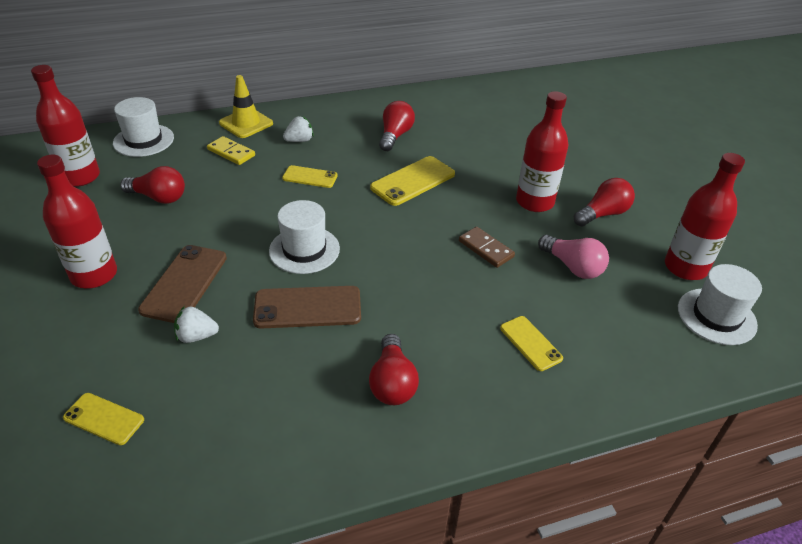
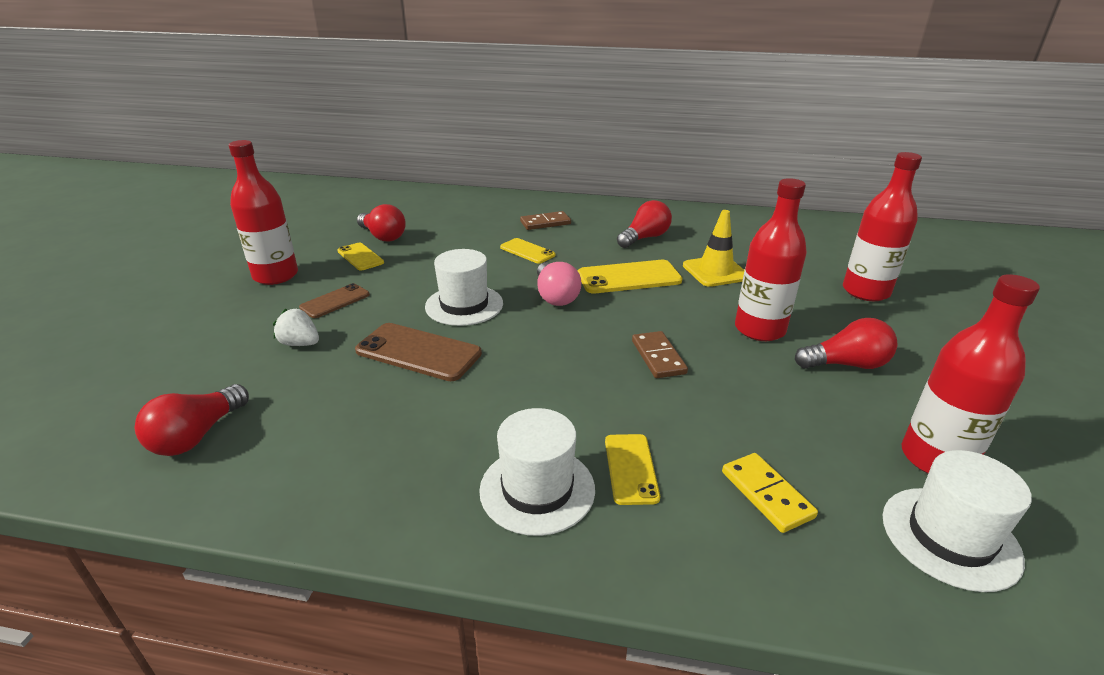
camera: 30 degrees right, 10 degrees down
red bottle [31,65,100,187] -> red bottle moved to [843,152,922,301]
yellow phone [63,393,144,445] -> yellow phone moved to [337,243,384,271]
white hat [113,97,174,157] -> white hat moved to [479,408,595,536]
brown phone [138,245,227,323] -> brown phone [299,283,370,318], size x0.61
yellow domino [207,136,255,165] -> yellow domino moved to [722,453,818,533]
yellow traffic cone [219,75,273,138] -> yellow traffic cone moved to [683,210,744,287]
white strawberry [283,116,314,142] -> brown domino [520,211,571,230]
red light bulb [369,334,419,405] -> red light bulb moved to [135,384,249,456]
pink light bulb [538,235,609,279] -> pink light bulb moved to [537,262,581,306]

